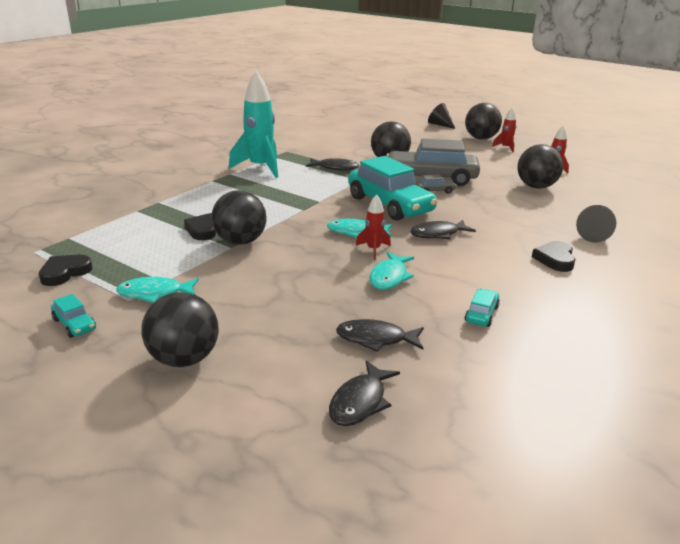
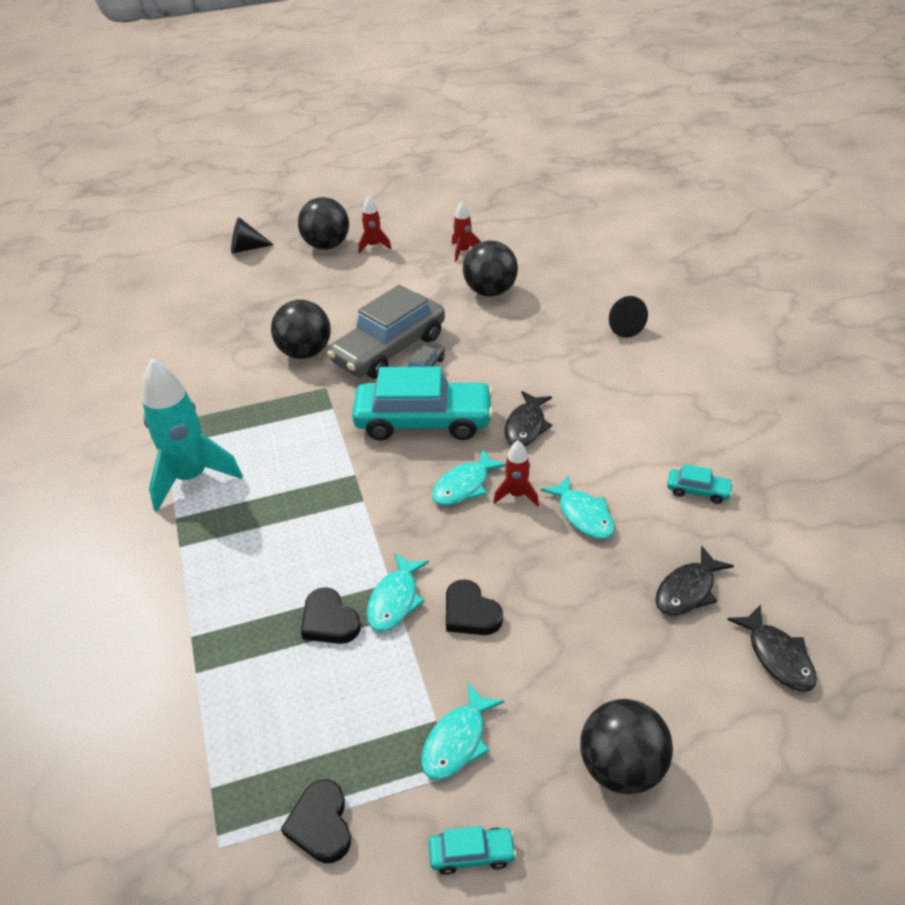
camera: 50 degrees left, 15 degrees up
black ball [212,190,267,245] -> turquoise fish [367,552,429,631]
black fish [306,158,359,170] -> none
turquoise car [465,289,500,327] -> turquoise car turned 135 degrees clockwise [667,464,733,504]
black heart [532,241,576,272] -> black heart moved to [446,579,503,635]

